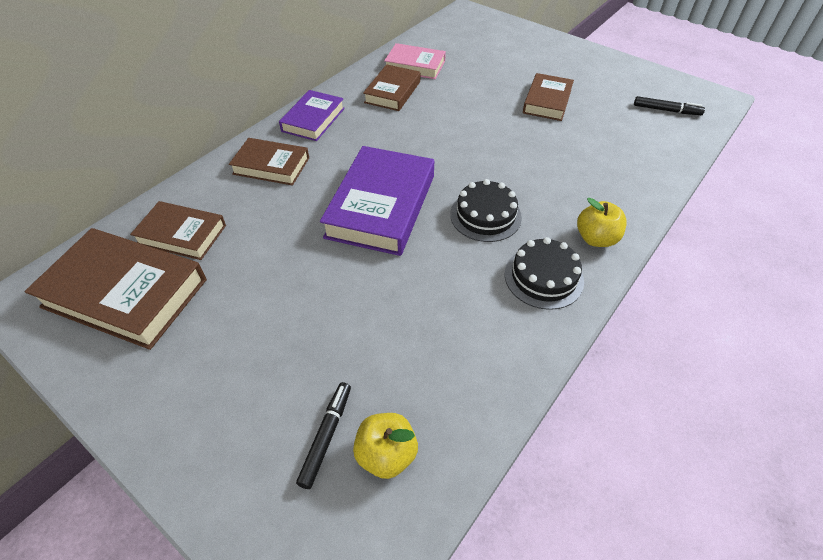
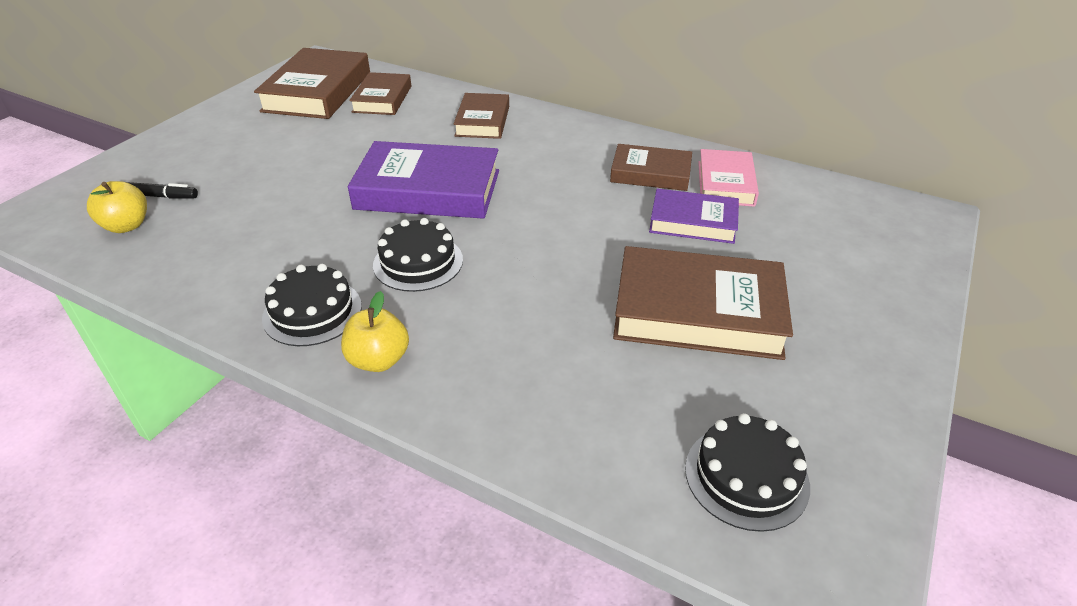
camera: 80 degrees right, 10 degrees down
purple book [279,90,345,141] -> purple book moved to [649,188,739,244]
brown book [523,73,574,121] -> brown book [613,246,793,360], size x1.67
black marker [634,96,705,115] -> black cake [685,413,810,532]

